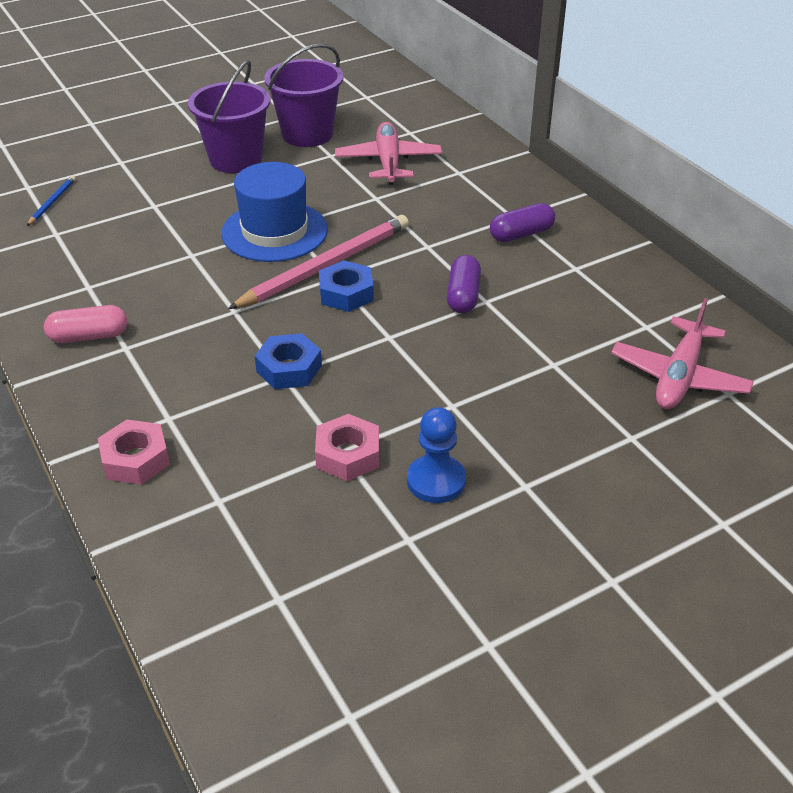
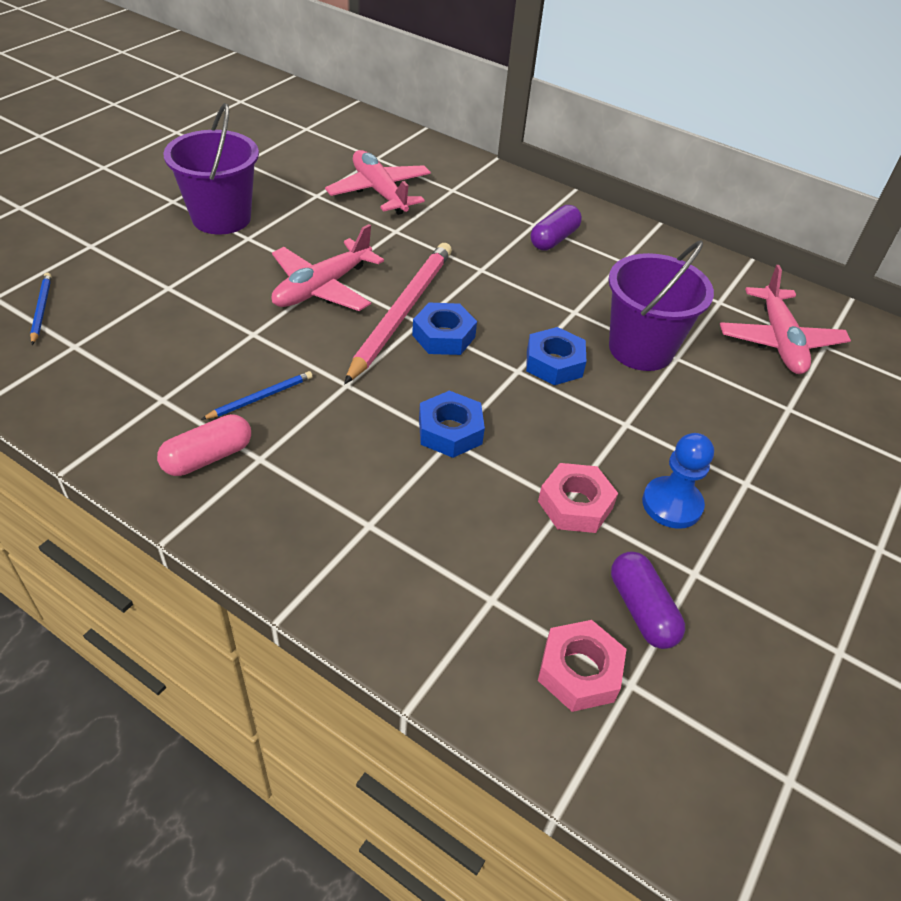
camera: 30 degrees left, 5 degrees up
pink nut [98,419,170,485] -> pink nut moved to [538,620,627,712]
blue hat [221,162,328,262] -> pink plane [272,224,384,311]
purple bucket [264,44,344,147] -> purple bucket moved to [609,240,714,371]
purple capsule [447,255,481,313] -> purple capsule moved to [611,551,685,649]
none -> blue pencil [201,371,313,420]
none -> blue nut [526,327,587,385]

